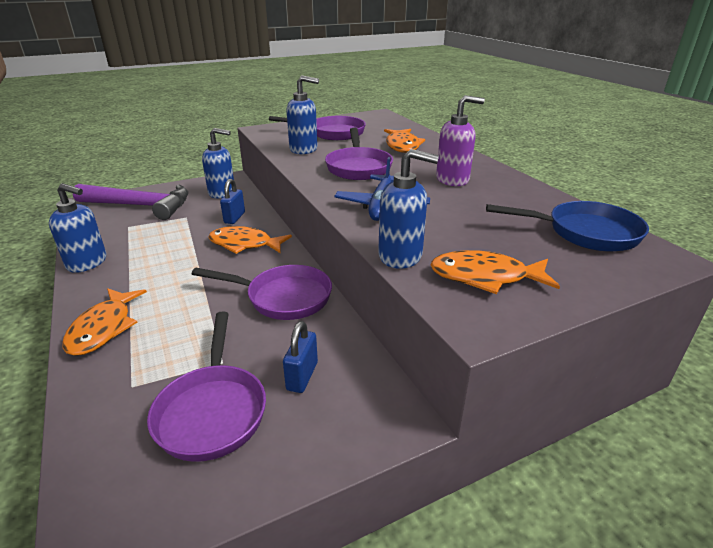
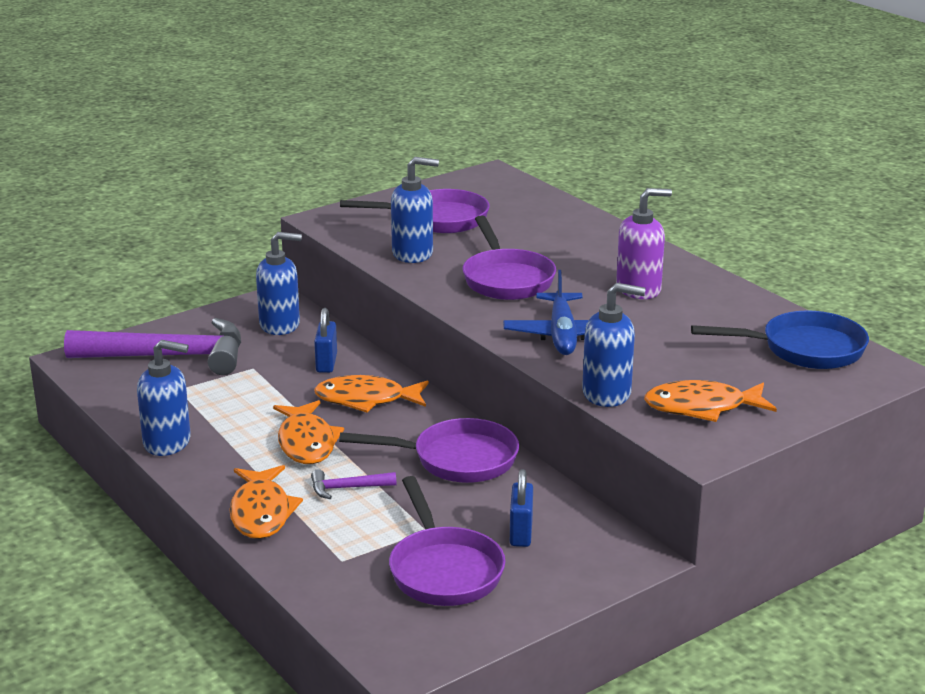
camera: 10 degrees left, 5 degrees down
orange fish [384,129,425,153] -> orange fish moved to [273,400,344,464]
none -> purple hammer [311,469,396,499]

